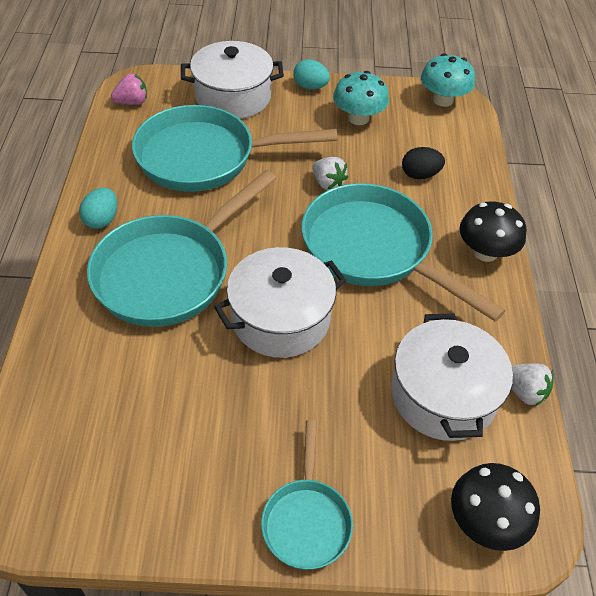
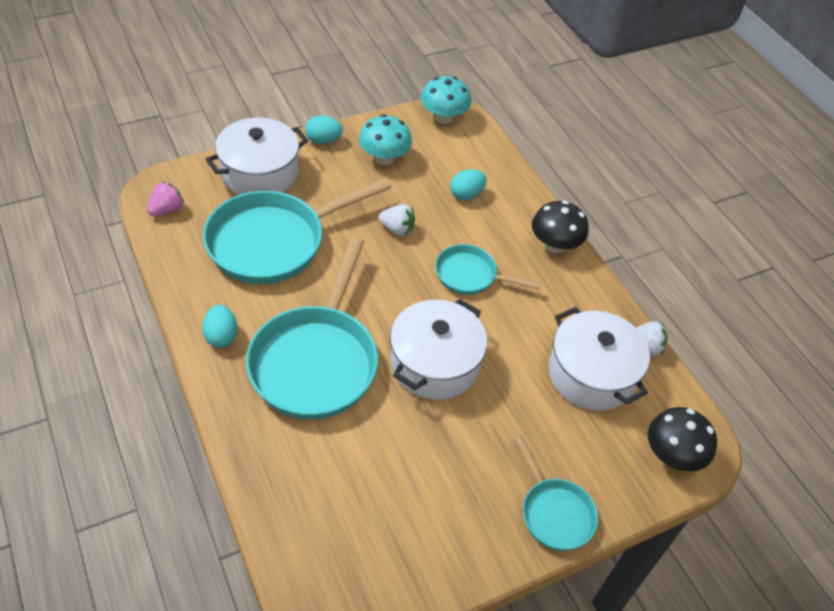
camera: 30 degrees left, 0 degrees up
turquoise pan [302,183,506,322] -> turquoise pan [435,244,541,295], size x0.53
black egg [402,147,445,179] -> turquoise egg [450,169,487,200]

